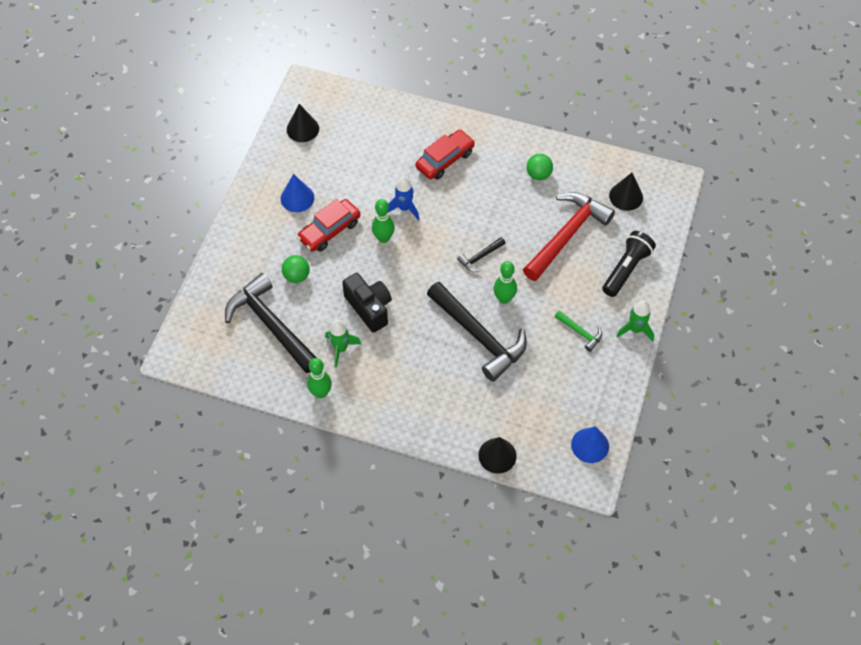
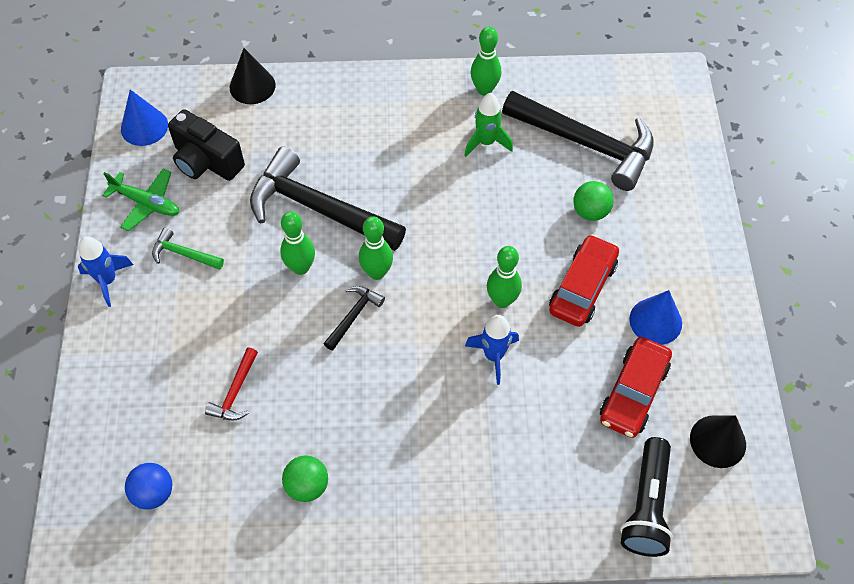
camera: 160 degrees right, 0 degrees up
black camera [342,273,392,333] -> black camera moved to [168,109,245,181]
red car [416,130,475,180] -> red car moved to [600,337,672,438]
red hammer [523,192,615,281] -> red hammer [205,347,258,421], size x0.44
black flashlight [602,231,656,297] -> black flashlight moved to [620,437,673,557]
black cone [609,173,643,211] -> blue ball [125,463,172,509]
green rocket [616,300,654,342] -> blue rocket [78,236,133,307]
none -> green plane [102,169,179,231]
none -> green bowling pin [359,216,393,280]

